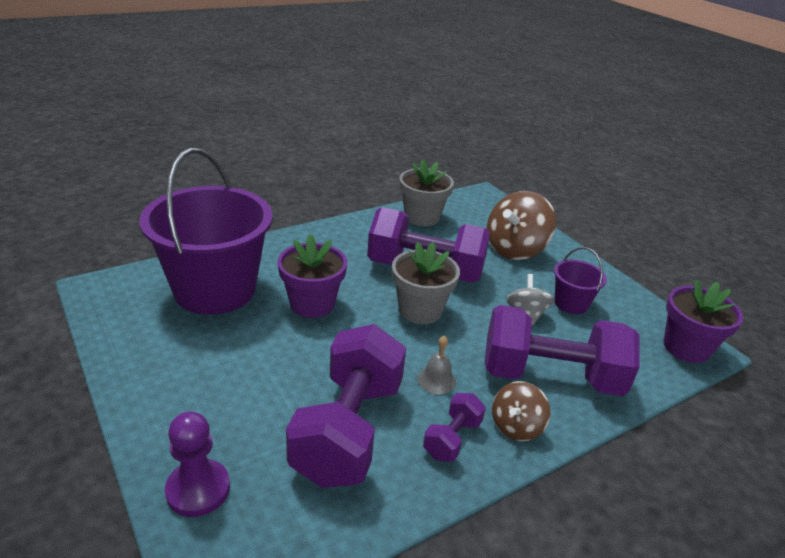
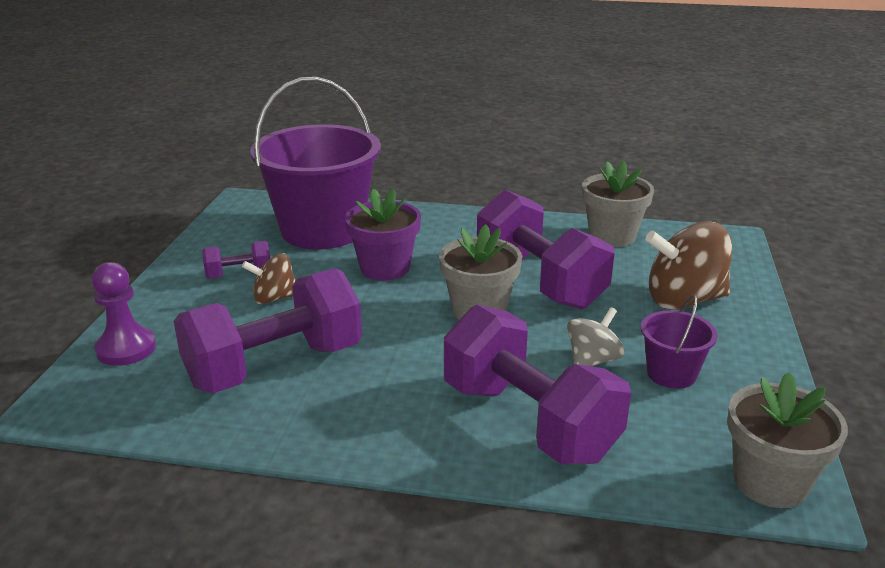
camera: 45 degrees right, 5 degrees down
grey bell [418,336,456,395] -> none
purple dumbbell [423,393,486,462] -> purple dumbbell moved to [202,241,270,279]
brown spinning top [492,381,551,441] -> brown spinning top moved to [242,253,296,304]
purple flower pot [664,279,743,363] -> grey flower pot [727,372,848,508]

